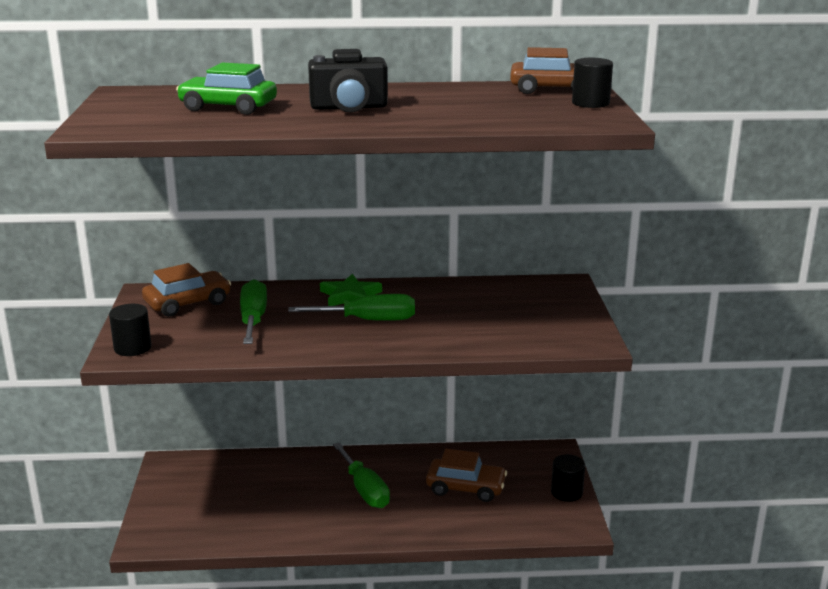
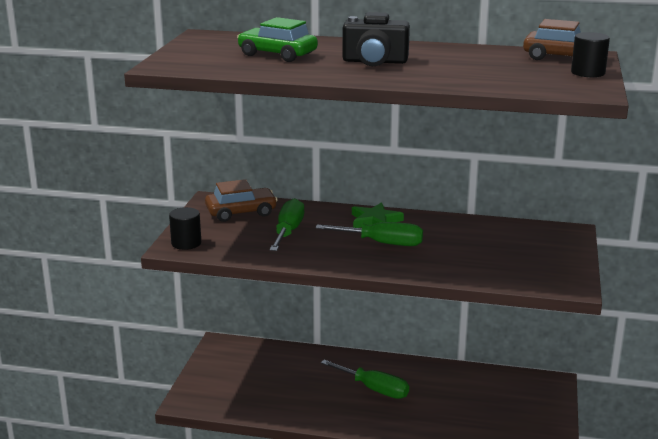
camera: 15 degrees right, 0 degrees up
green screwdriver [333,442,390,508] -> green screwdriver turned 45 degrees counterclockwise [321,360,409,399]
brown car [426,449,507,502] -> none
black cylinder [551,454,585,502] -> none

